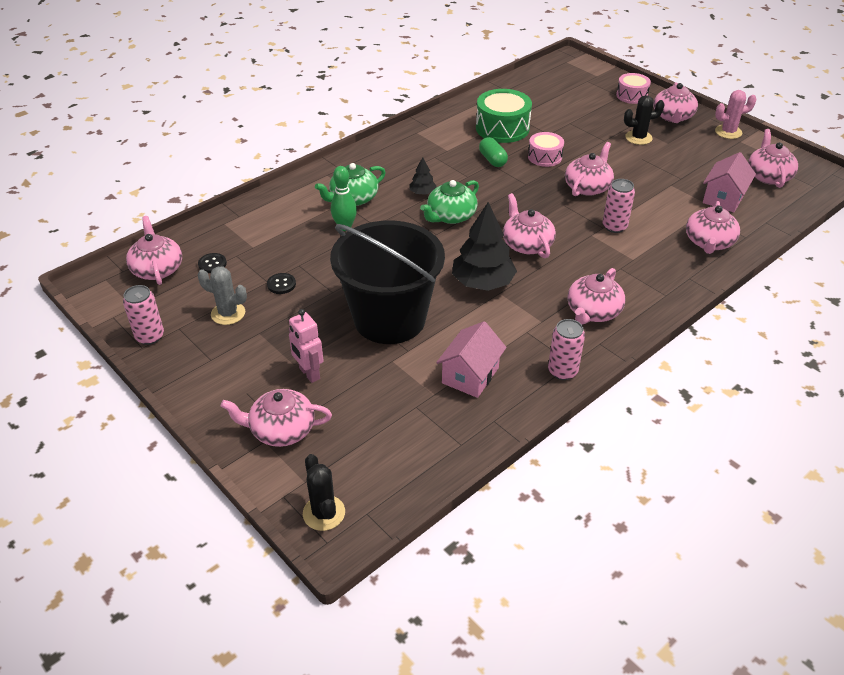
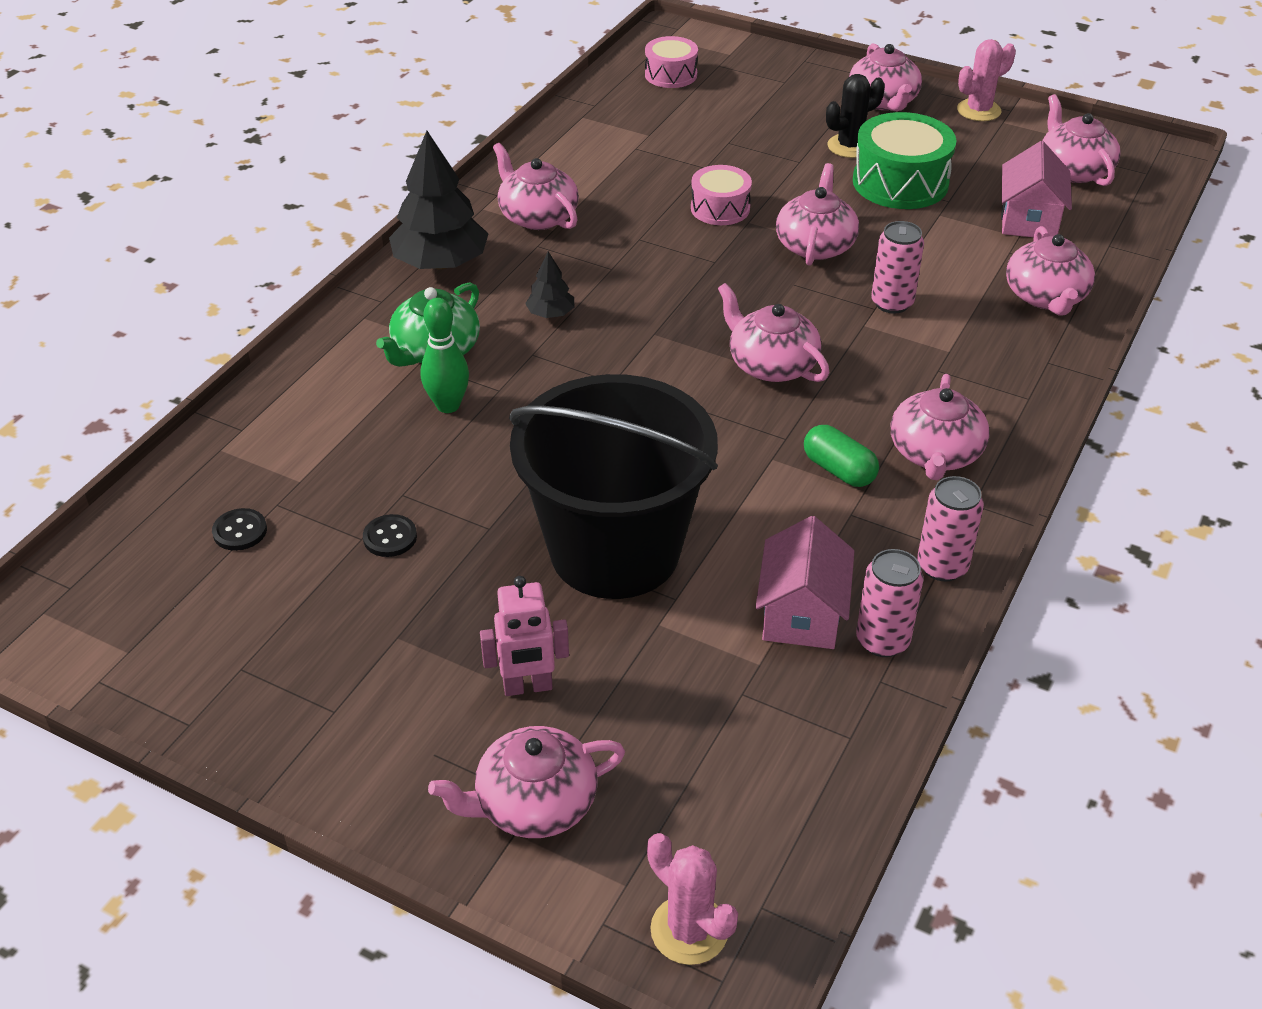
camera: 20 degrees left, 0 degrees up
pink can [123,285,164,345] -> pink can moved to [856,549,923,657]
pink teapot [126,216,182,285] -> pink teapot moved to [493,143,579,230]
grey cactus [197,266,247,325] -> none
pink robot [289,309,324,383] -> pink robot turned 45 degrees counterclockwise [480,576,569,696]
black cactus [303,454,345,531] -> pink cactus [647,833,738,965]
green teapot [420,180,479,224] -> none
black tree [452,202,517,291] -> black tree moved to [389,131,488,270]
green drum [476,89,532,143] -> green drum moved to [853,112,956,209]
green capsule [479,137,508,167] -> green capsule moved to [804,425,879,487]
pink drum [616,73,651,104] -> pink drum moved to [645,36,698,88]

